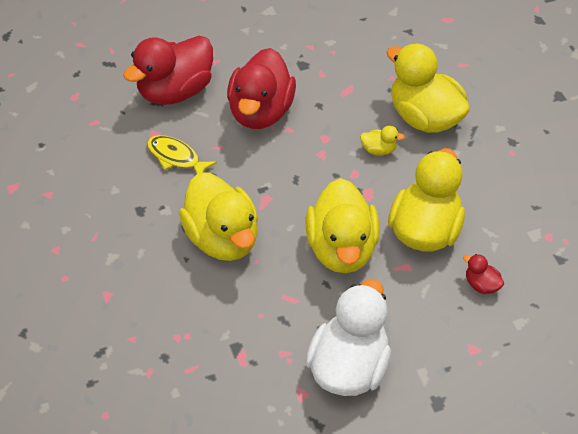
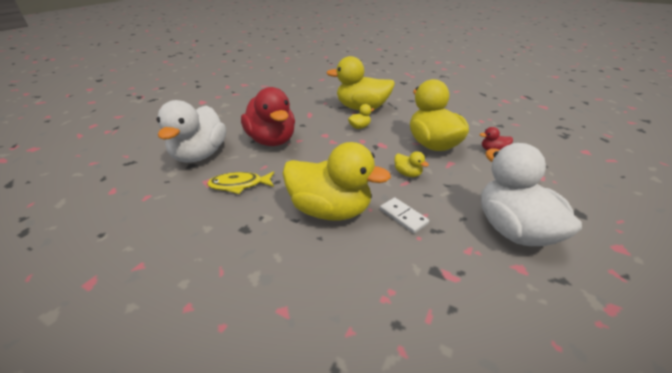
camera: 40 degrees left, 15 degrees down
red duck [123,36,213,105] -> white duck [156,100,226,163]
yellow duck [305,178,380,273] -> yellow duck [395,151,429,177], size x0.41
none -> white domino [380,198,429,233]

